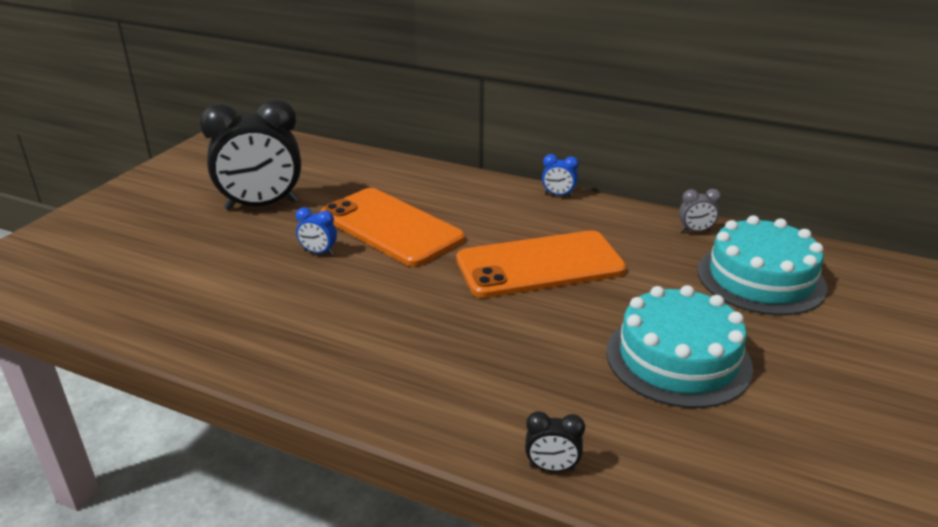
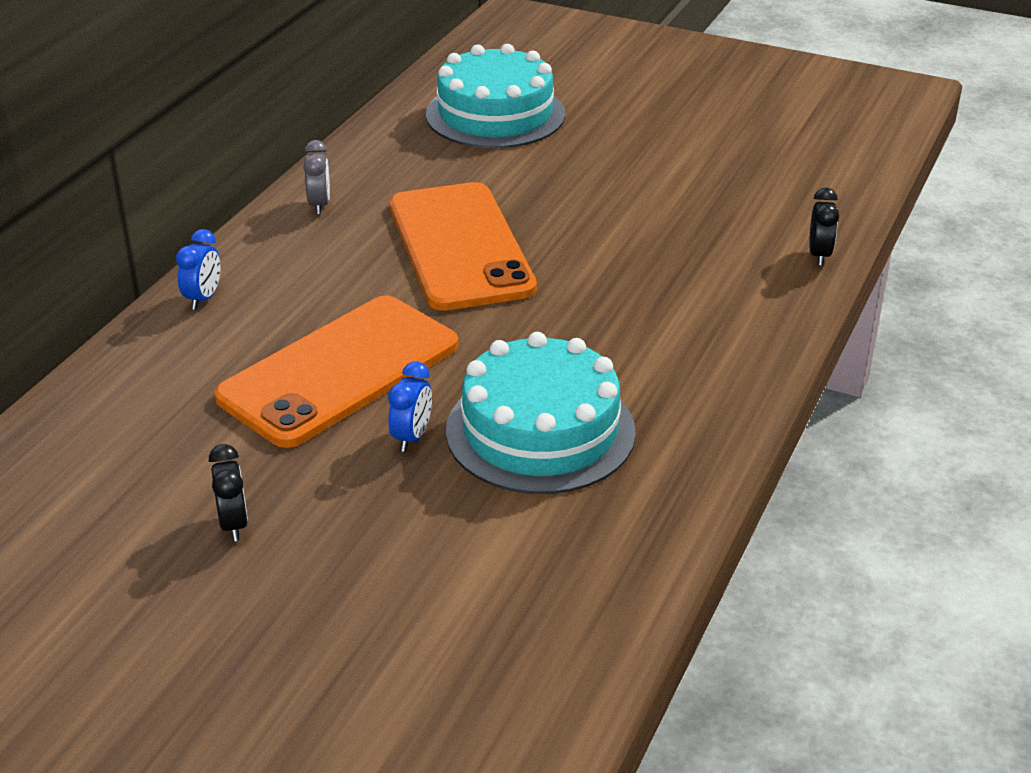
camera: 90 degrees left, 5 degrees up
black clock [199,99,301,210] -> black clock [209,444,248,541], size x0.41
blue clock [542,154,579,197] -> blue clock moved to [176,229,221,310]
turquoise cake [606,285,753,408] -> turquoise cake moved to [446,332,636,494]
grey clock [679,189,721,232] -> grey clock moved to [303,140,330,214]

